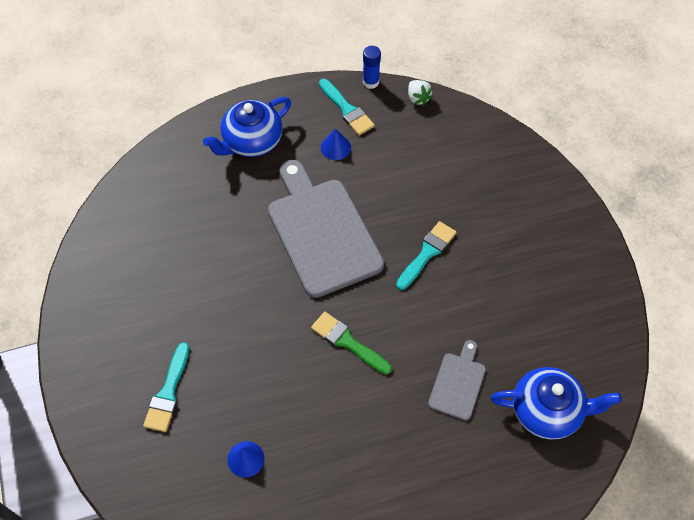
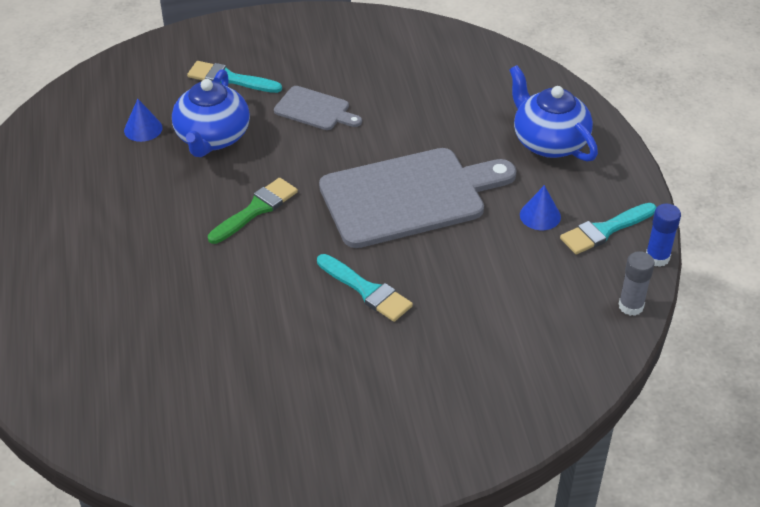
camera: 95 degrees right, 15 degrees down
white strawberry [408,80,433,106] -> grey glue stick [619,251,655,316]
grey cutting board [428,340,486,420] -> grey cutting board moved to [274,86,362,130]
blue teapot [491,367,622,440] -> blue teapot moved to [172,69,250,157]

